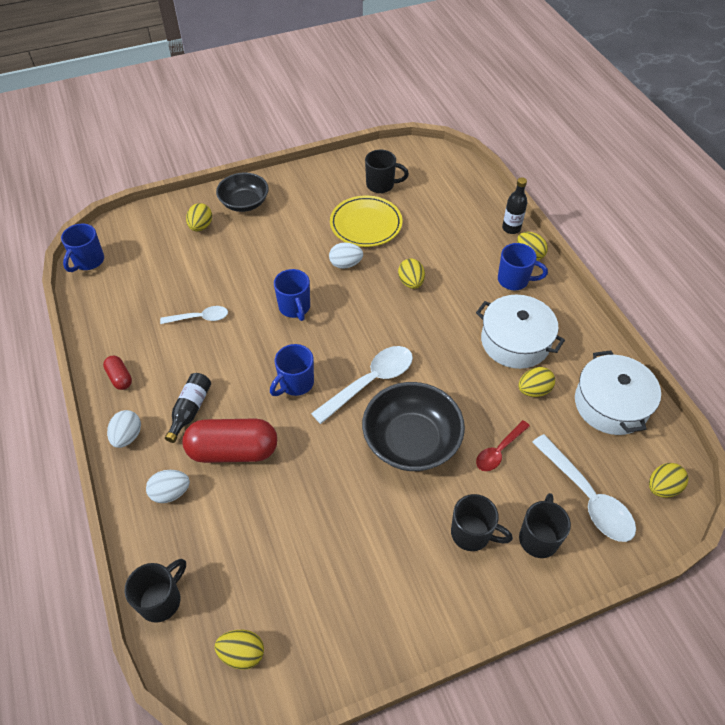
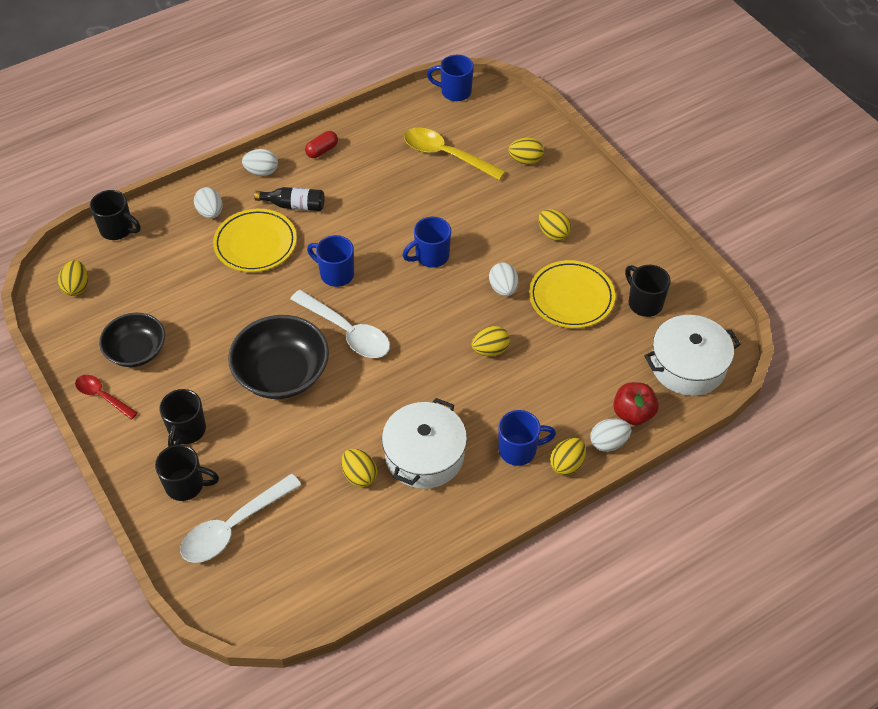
camera: 80 degrees right, 0 degrees up
white spoon [160,306,228,324] -> none
red capsule [182,419,277,463] -> yellow plate [213,209,297,272]
black bowl [216,172,269,212] -> black bowl moved to [99,313,165,367]
black mug [365,150,409,193] -> black mug turned 150 degrees clockwise [625,265,671,317]
red spoon [476,420,530,471] -> red spoon moved to [75,375,138,420]
blue mug [498,243,548,290] -> blue mug turned 105 degrees counterclockwise [498,410,556,466]
black bottle [502,177,527,234] -> white egg [590,419,631,452]
white pot [575,350,661,435] -> white pot moved to [644,315,741,396]
yellow egg [649,463,688,498] -> yellow egg moved to [538,209,571,241]
none -> yellow spoon [404,127,506,180]
none -> red apple [613,382,659,425]

